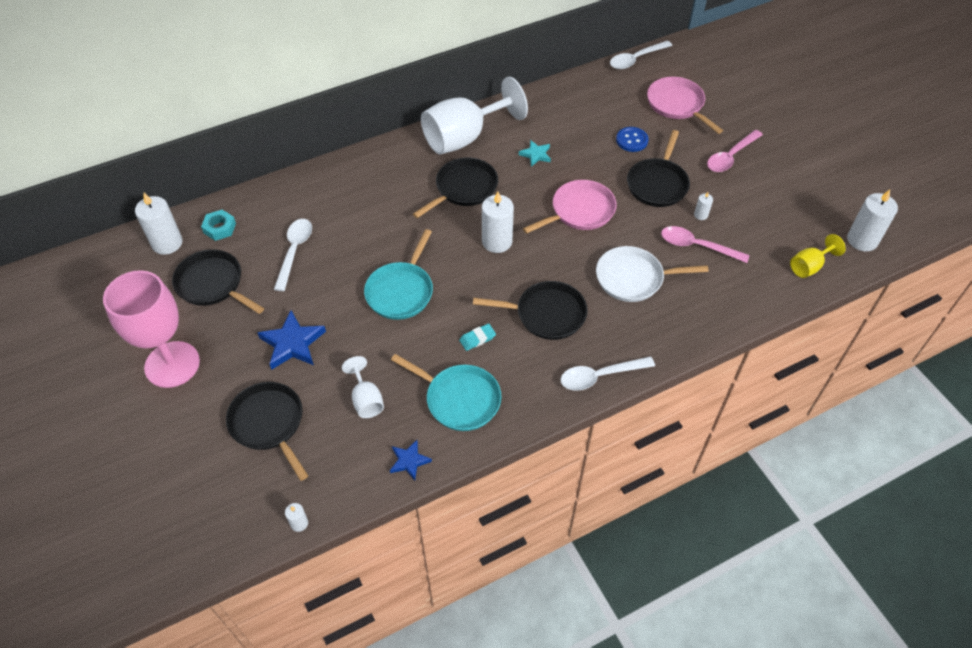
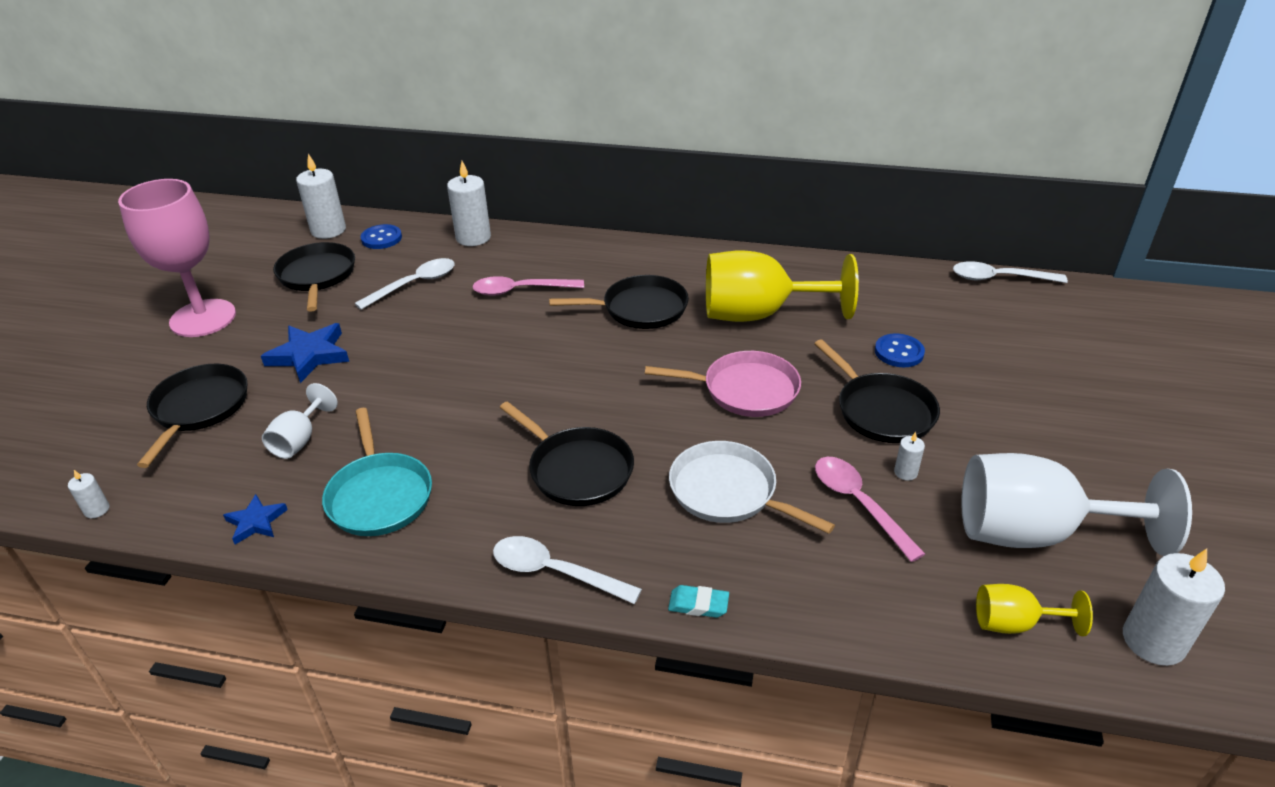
camera: 40 degrees right, 15 degrees down
turquoise nut [201,210,236,241] -> blue button [360,224,402,249]
turquoise pan [364,229,433,320] -> none
white goblet [421,76,528,154] -> white goblet moved to [961,453,1192,556]
turquoise eraser [459,324,496,351] -> turquoise eraser moved to [668,585,729,618]
white candle [482,191,514,253] -> white candle moved to [447,161,491,246]
turquoise star [519,140,551,167] -> yellow goblet [706,251,859,322]
black pan [627,130,690,207] -> black pan turned 90 degrees counterclockwise [814,339,940,443]
pink pan [647,77,723,134] -> none
pink spoon [707,130,763,172] -> pink spoon moved to [472,276,584,296]

